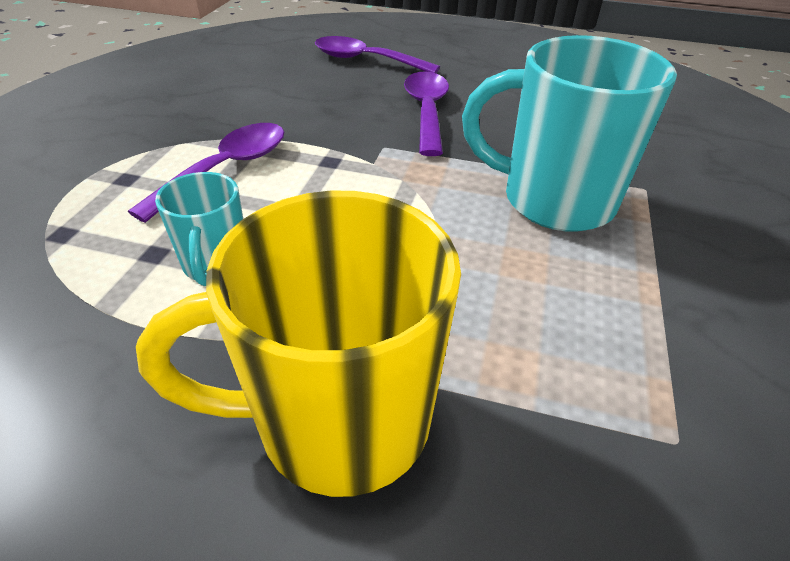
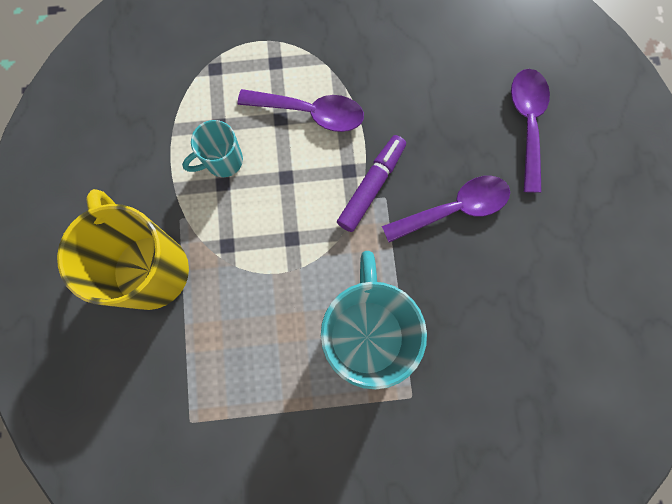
camera: 70 degrees right, 35 degrees up
none -> purple marker [337,135,406,232]

